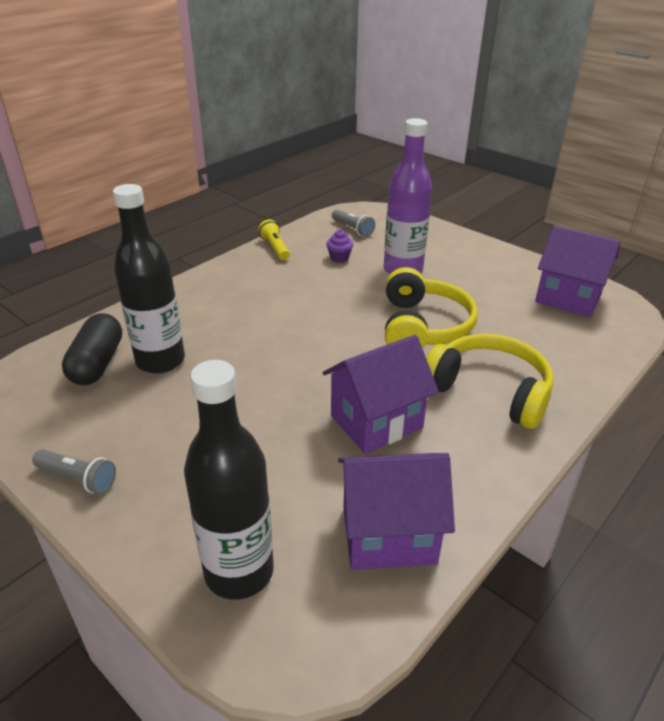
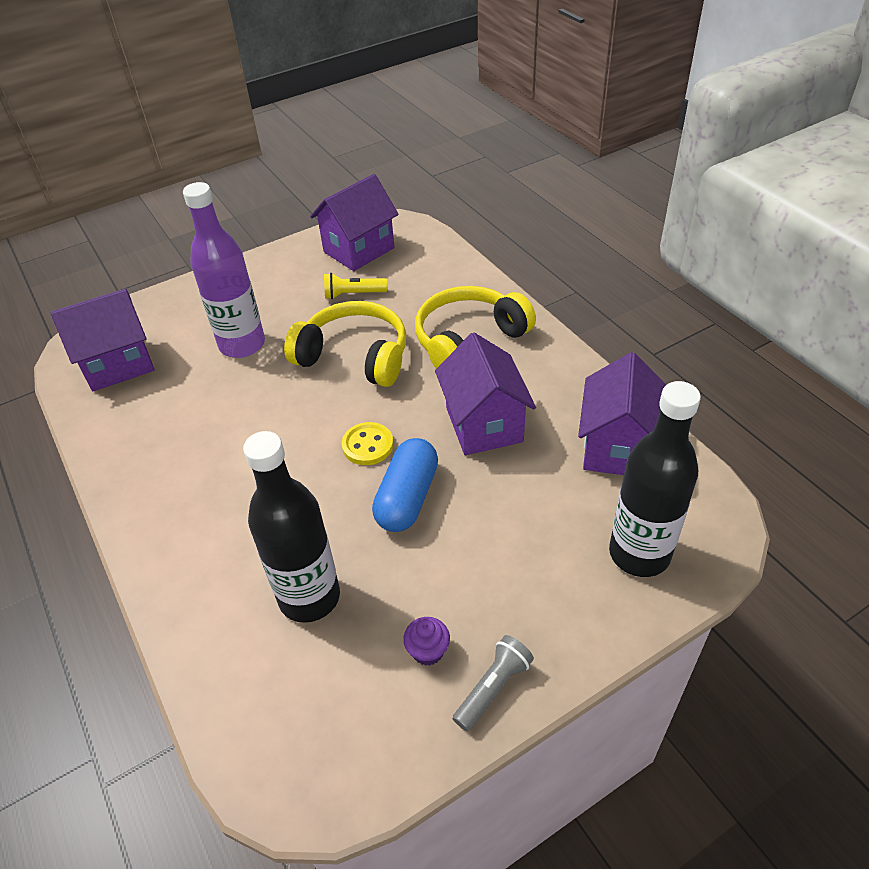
camera: 70 degrees left, 10 degrees up
black capsule [62,313,122,385] -> none
yellow flashlight [258,219,290,260] -> yellow flashlight moved to [324,273,388,299]
purple cupcake [326,230,353,263] -> purple cupcake moved to [403,617,450,666]
grey flashlight [332,210,375,237] -> purple house [50,289,154,391]
none -> yellow button [342,422,393,465]
none -> blue capsule [372,438,438,532]

